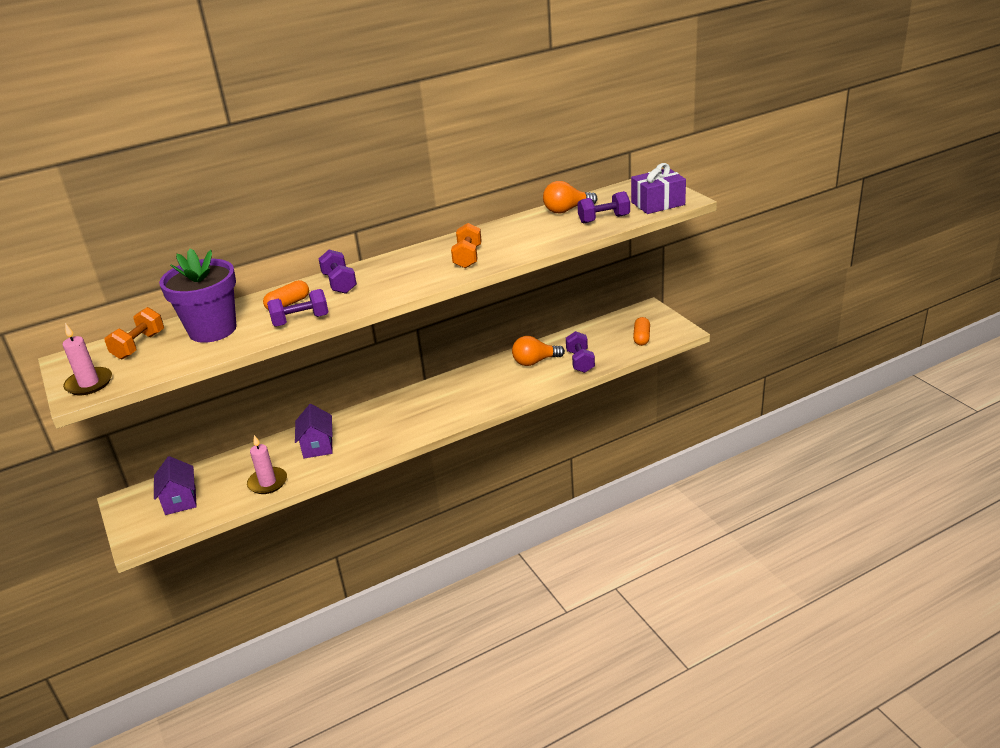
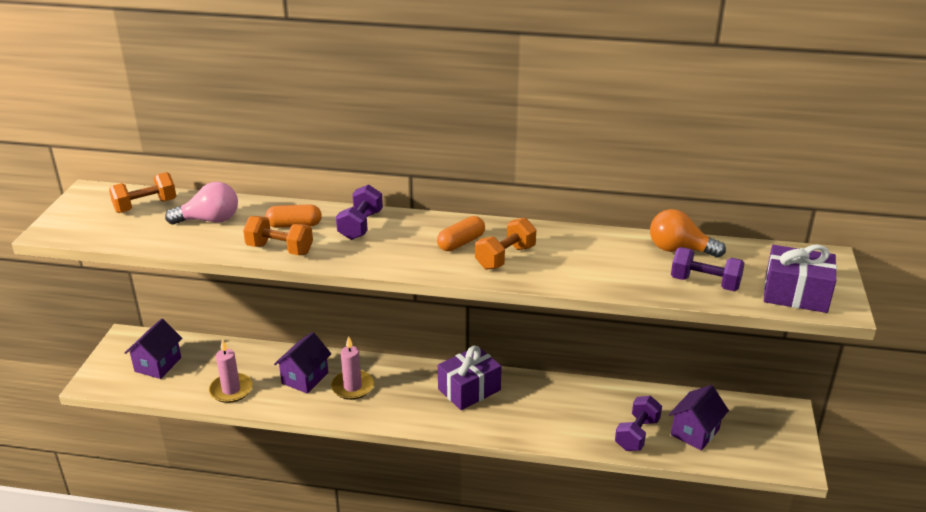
camera: 35 degrees right, 0 degrees up
pink candle [63,323,112,395] -> pink candle moved to [331,336,374,400]
purple flower pot [159,248,236,343] -> pink light bulb [165,182,238,224]
purple dumbbell [267,289,328,327] -> orange dumbbell [243,216,313,255]
orange light bulb [512,336,565,366] -> none
orange capsule [633,317,650,346] -> orange capsule moved to [437,216,485,251]
none -> purple gift [438,346,502,410]
none -> purple house [669,385,729,451]

